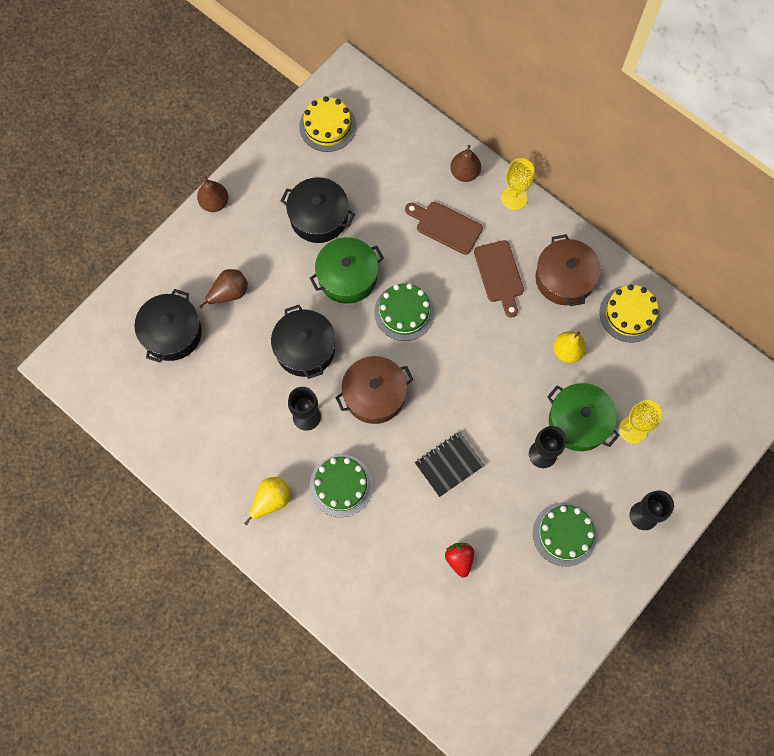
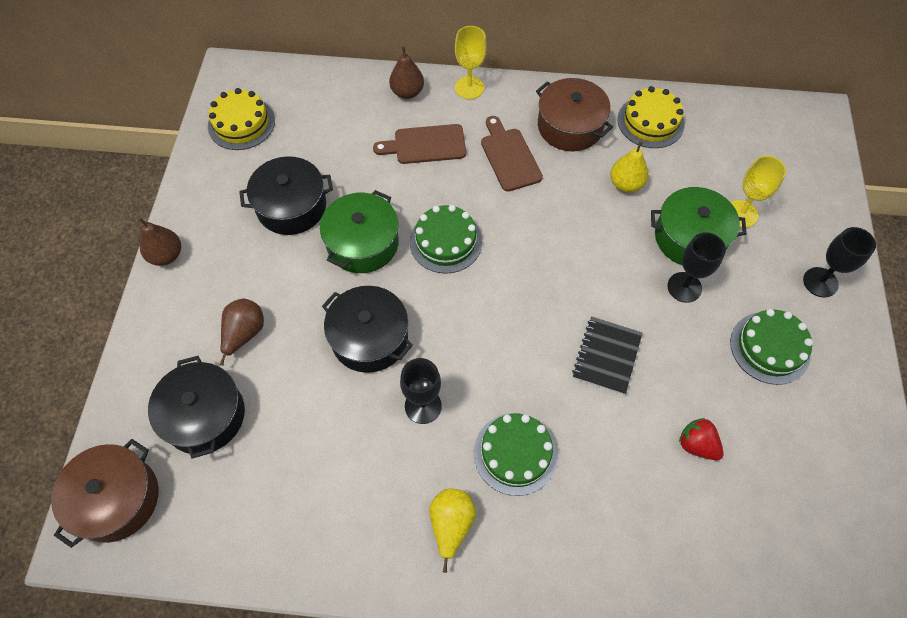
camera: 35 degrees left, 10 degrees down
brown pot [335,356,413,424] -> brown pot moved to [51,439,159,548]
brown cutting board [474,240,524,317] -> brown cutting board turned 150 degrees counterclockwise [481,116,543,192]

